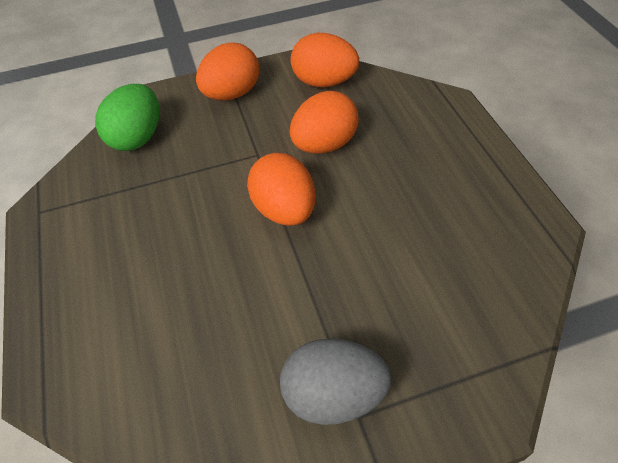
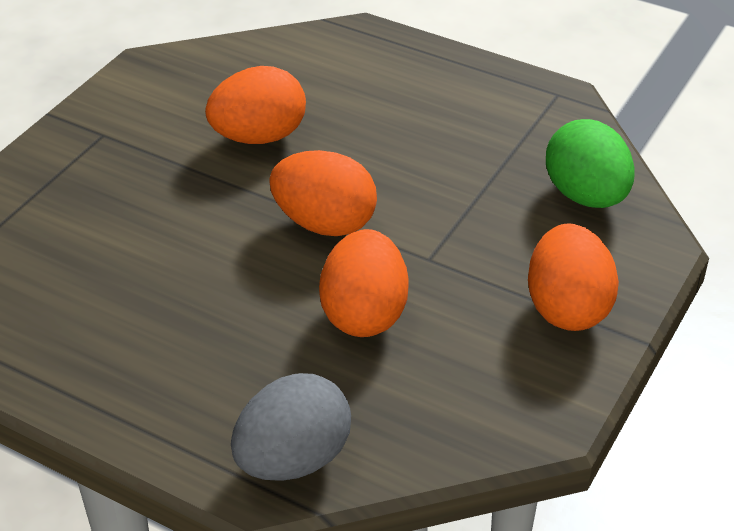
camera: 135 degrees right, 10 degrees down
grey egg [280,338,391,425] -> grey egg moved to [231,373,351,481]
orange egg [291,33,359,87] -> orange egg moved to [205,66,306,144]

